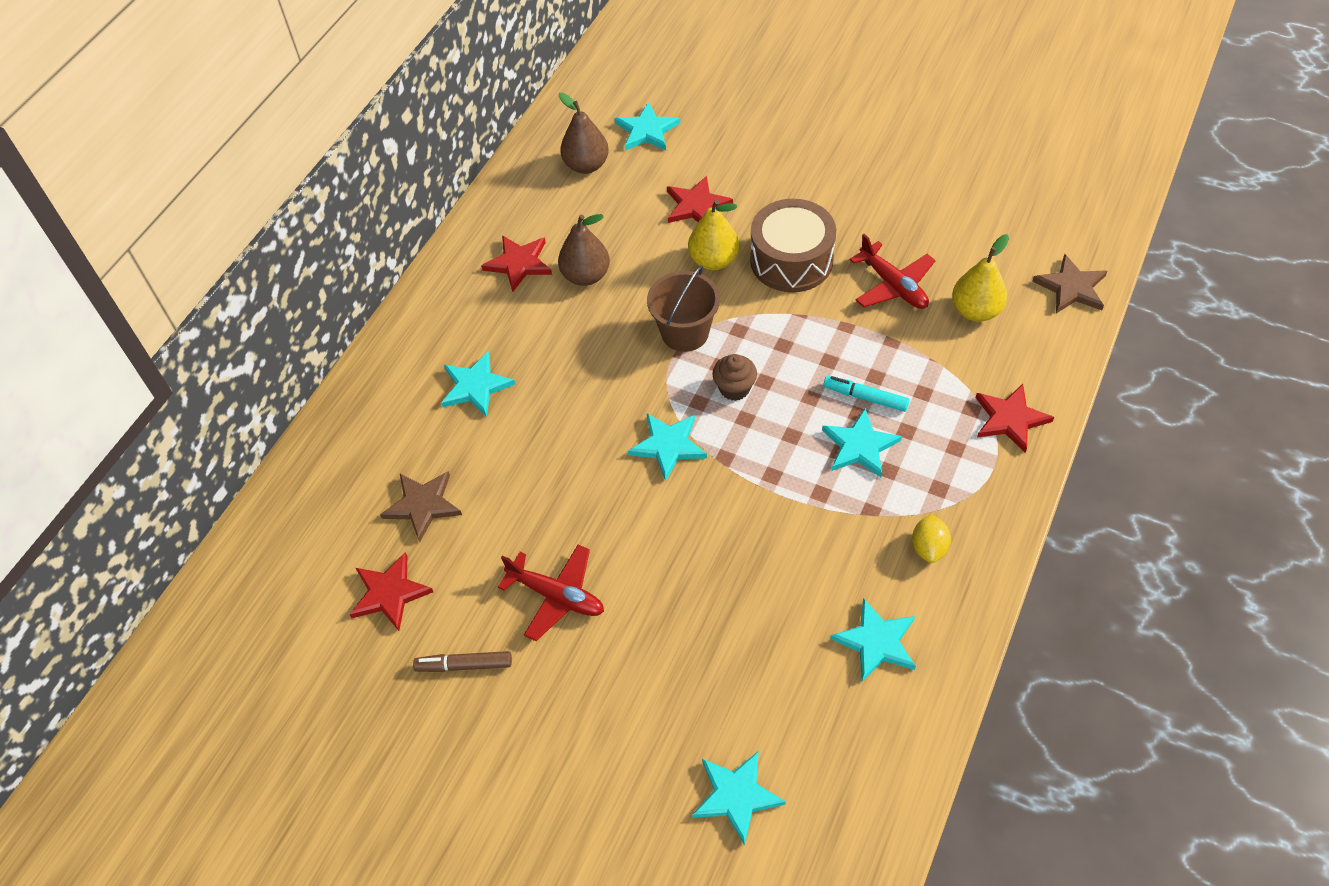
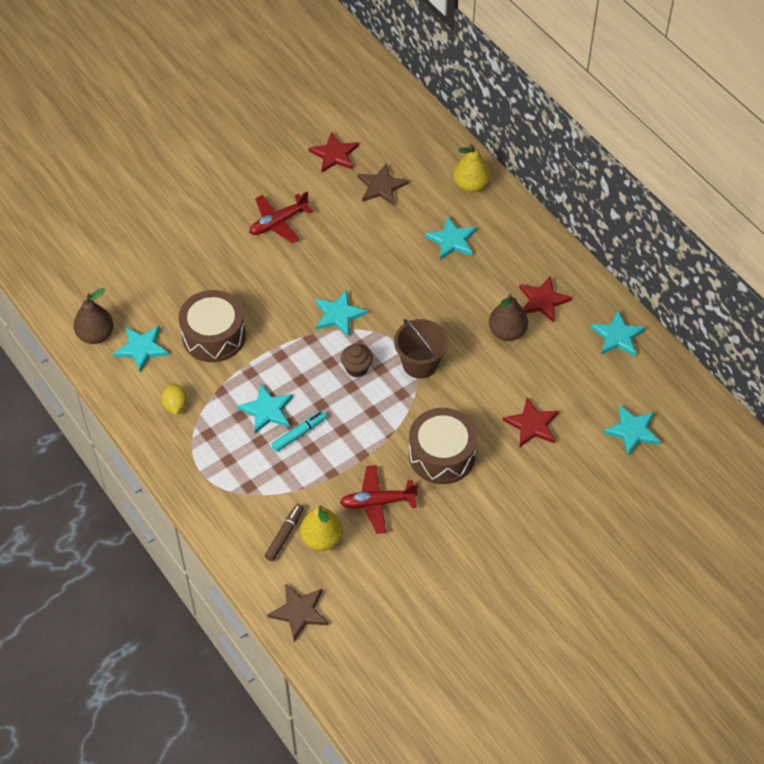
camera: 115 degrees right, 0 degrees up
brown marker [413,651,512,672] -> brown marker moved to [265,504,304,561]
brown pear [559,93,609,174] -> brown pear moved to [74,288,114,344]
yellow pear [688,200,739,270] -> yellow pear moved to [453,144,490,192]
turquoise star [692,751,786,845] -> turquoise star moved to [590,311,646,356]
yellow lemon [912,514,951,563] -> yellow lemon turned 45 degrees clockwise [161,383,187,415]
red star [975,384,1054,453] -> none
none -> brown drum [179,290,246,362]

